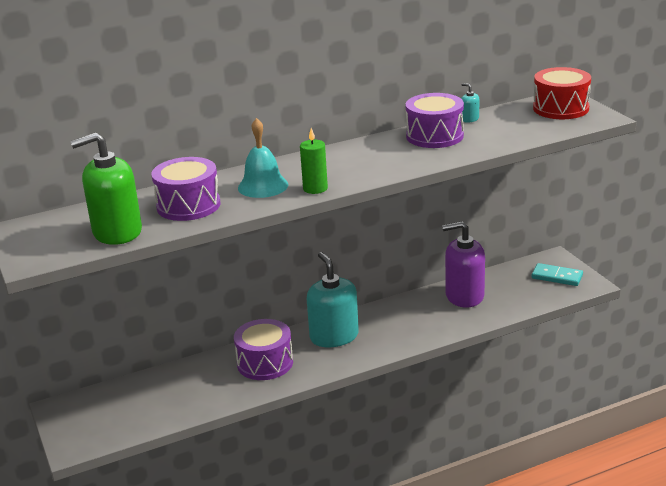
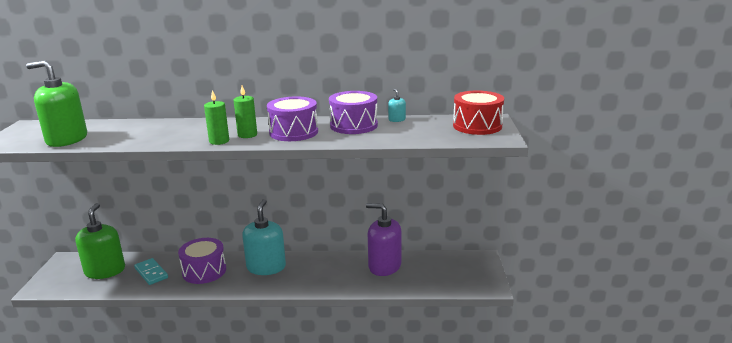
camera: 25 degrees right, 5 degrees down
purple drum [151,157,221,221] -> purple drum moved to [267,96,318,141]
turquoise bell [238,118,288,198] -> none
turquoise domino [531,263,583,286] -> turquoise domino moved to [134,258,168,285]
none -> green soap dispenser [75,203,125,279]
none -> green candle [234,86,257,138]

